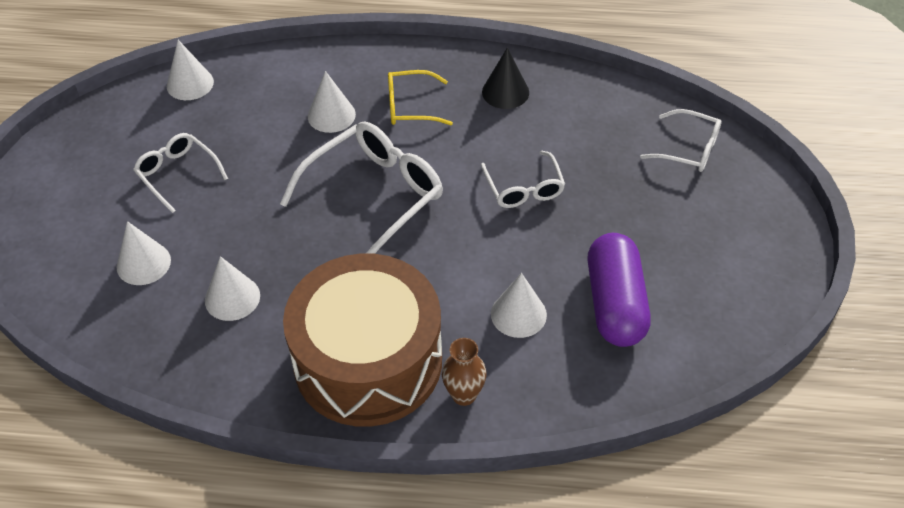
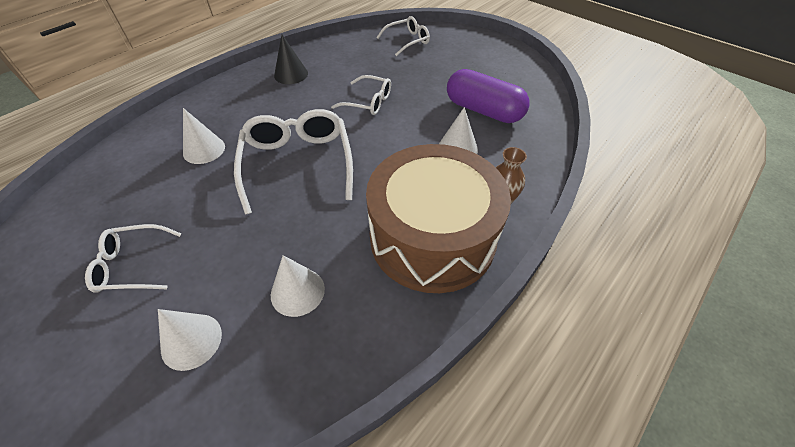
camera: 55 degrees left, 0 degrees up
white cone [167,40,214,100] -> none
yellow glasses [388,70,453,125] -> none

